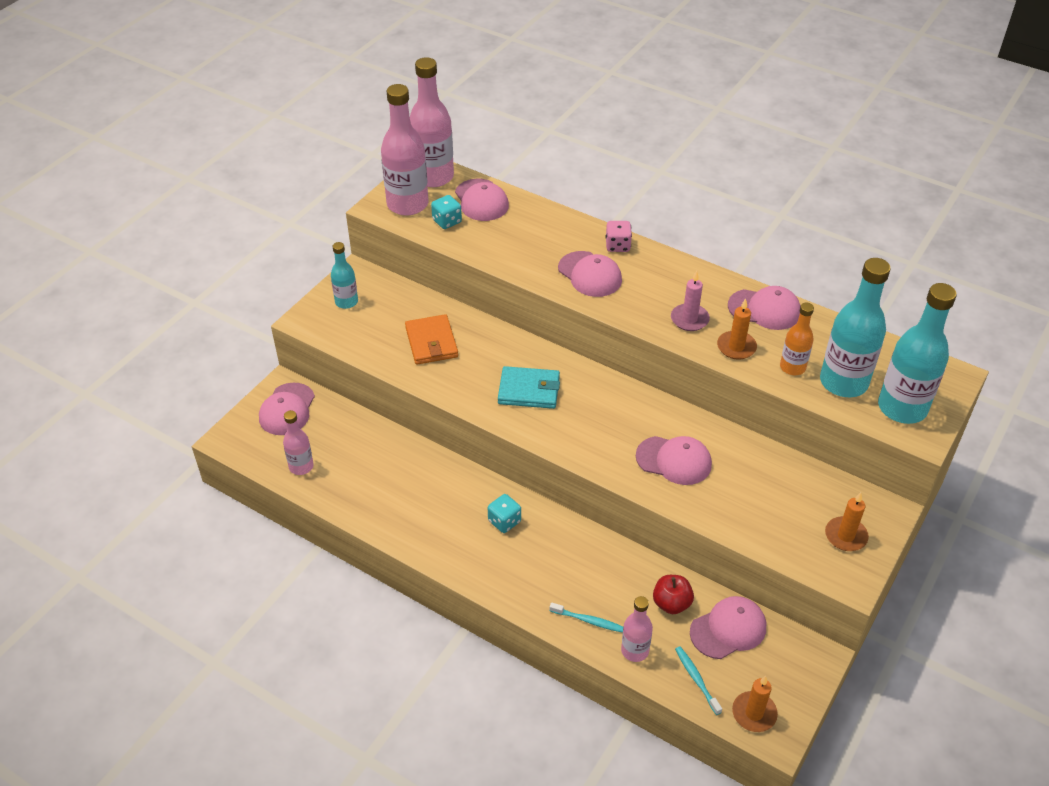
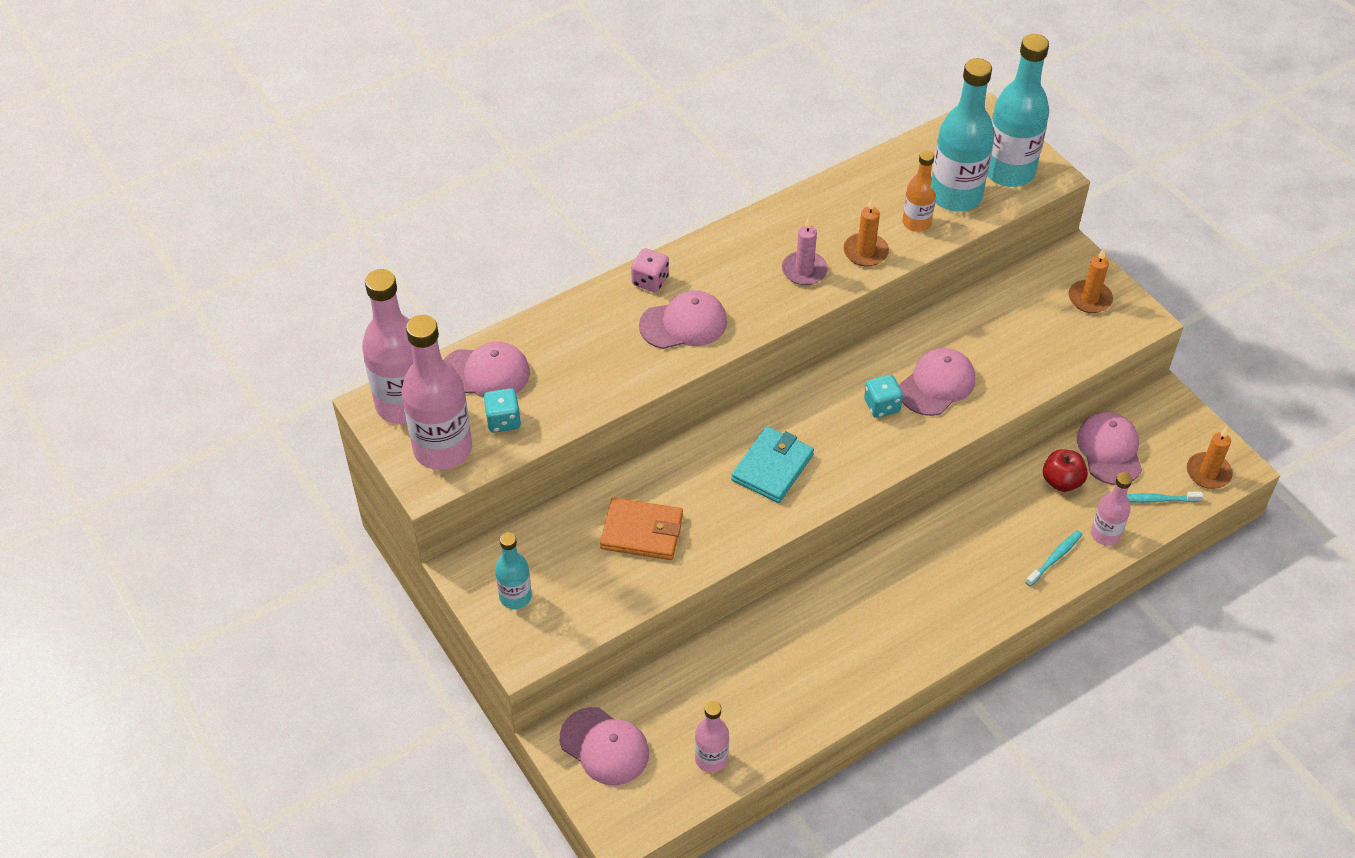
camera: 65 degrees left, 5 degrees up
turquoise dice [488,494,521,533] -> turquoise dice moved to [864,375,903,418]
pink cap [728,286,800,330] -> none

